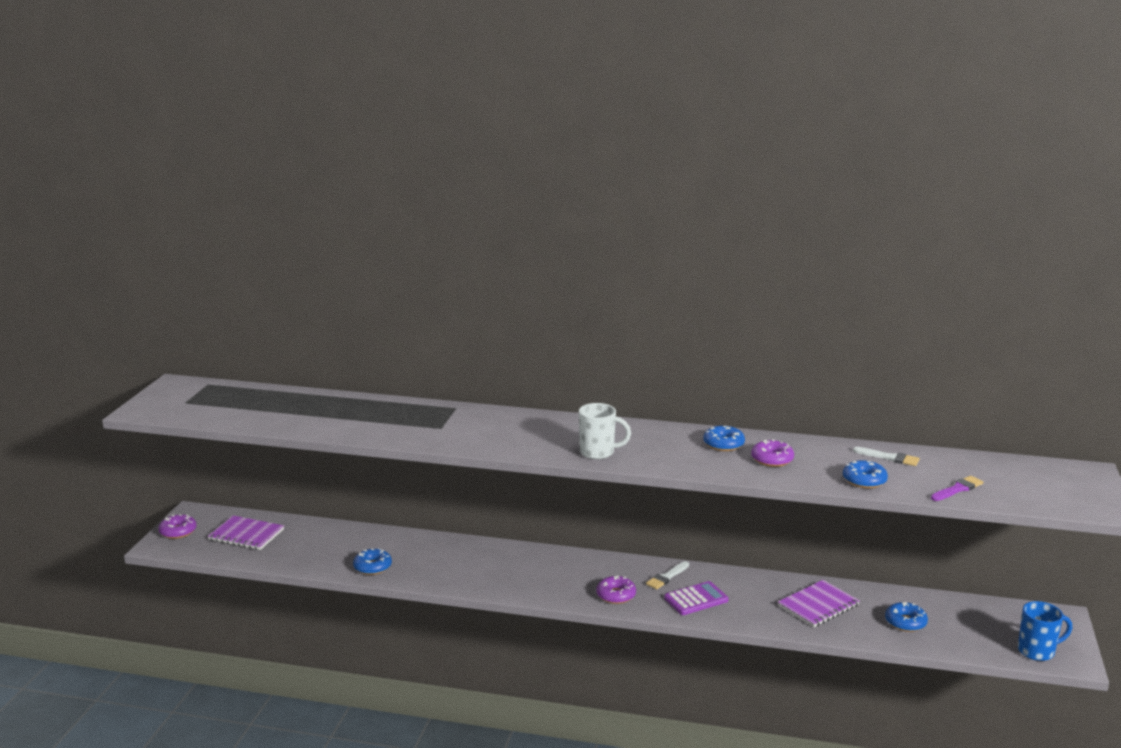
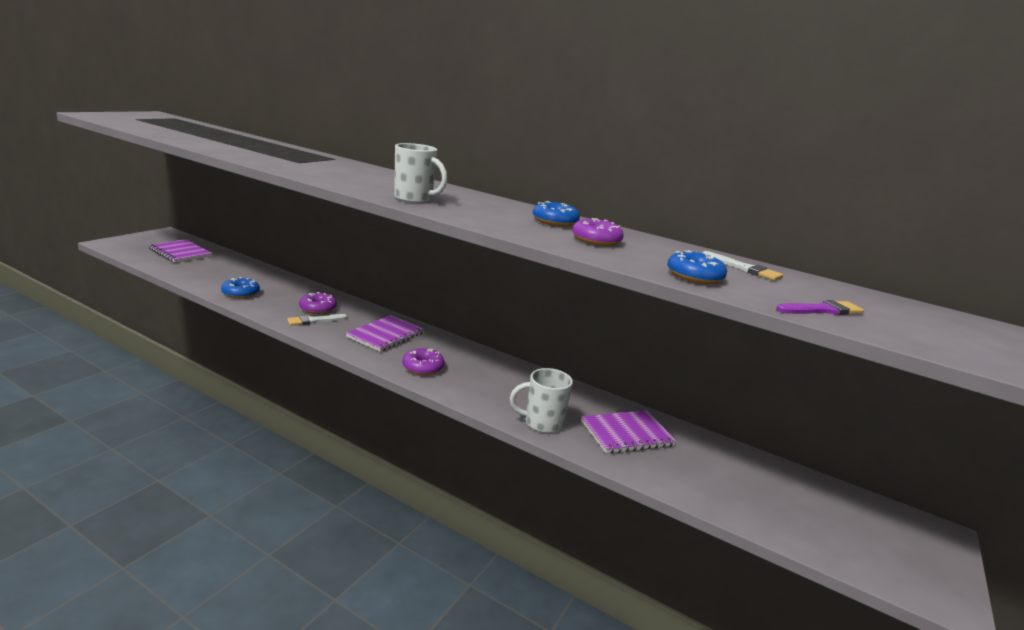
camera: 15 degrees right, 0 degrees up
purple donut [159,514,196,539] -> purple donut moved to [299,292,337,314]
white brush [646,561,689,589] -> white brush moved to [287,314,347,326]
purple calculator [664,581,729,615] -> none
blue donut [885,602,928,632] -> none
blue mug [1018,601,1072,661] -> none
none -> purple notebook [346,315,424,352]
none -> white mug [510,368,573,433]

